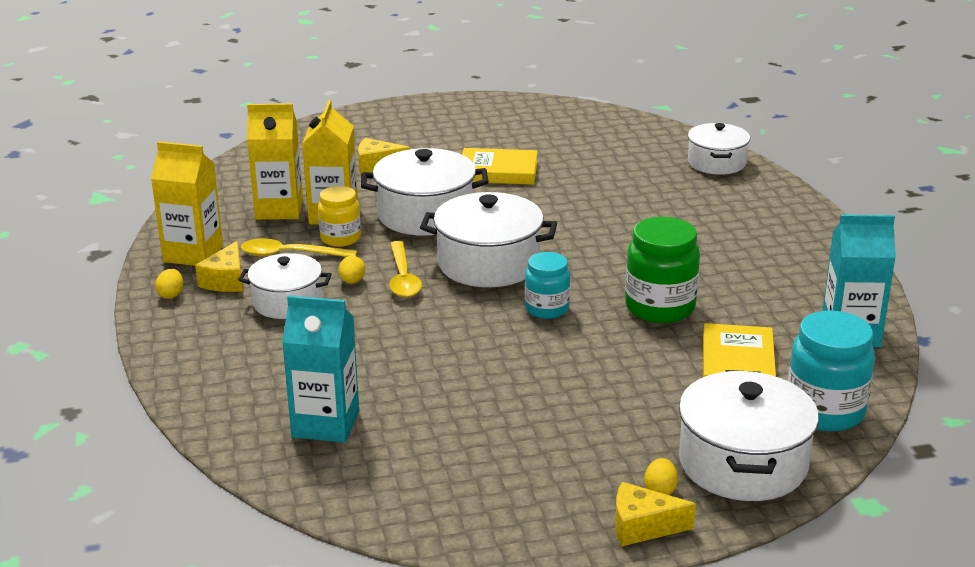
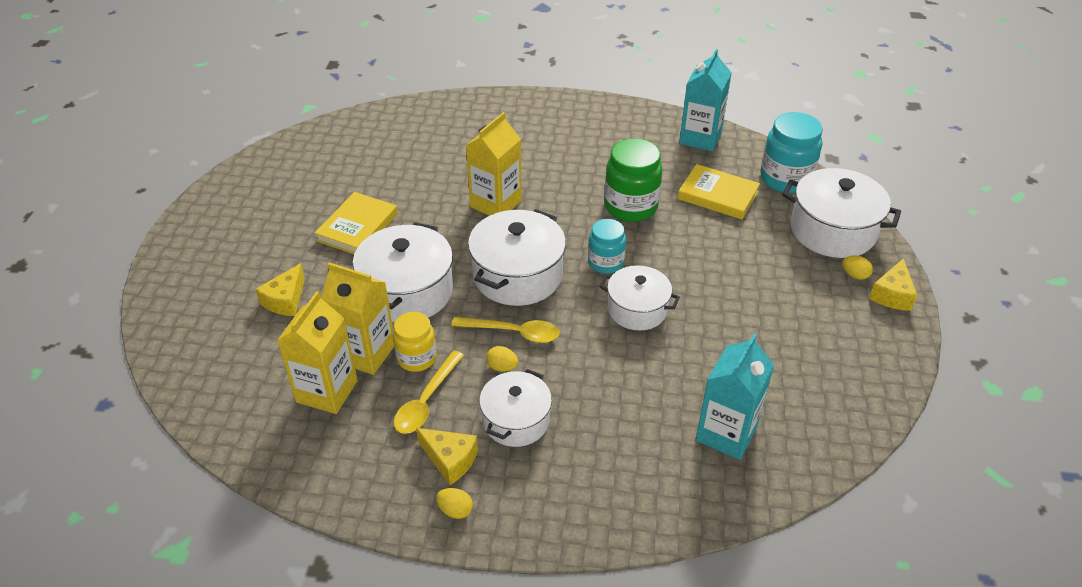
camera: 70 degrees left, 15 degrees up
yellow carton [151,141,223,266] -> yellow carton moved to [466,112,522,216]
white pot [688,123,750,175] -> white pot moved to [599,265,680,330]

